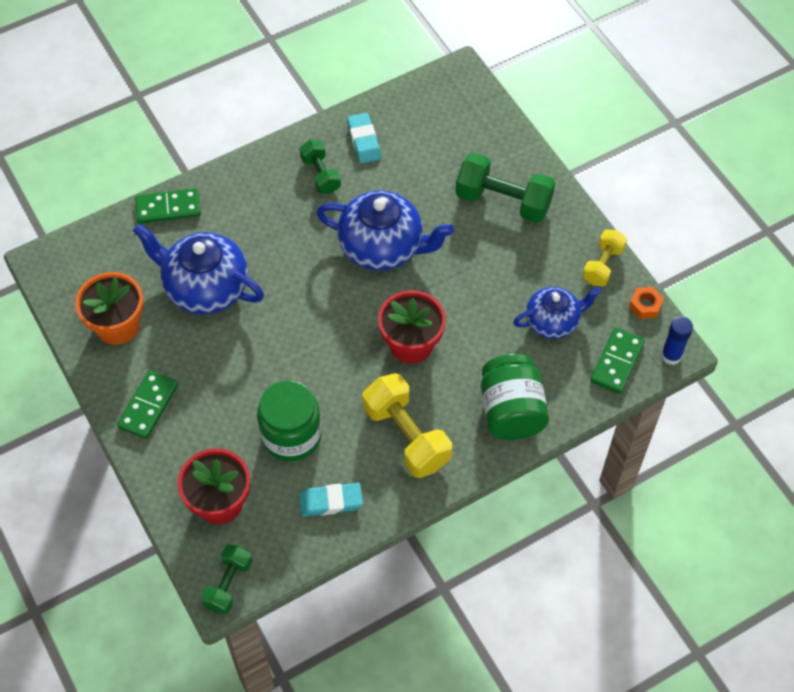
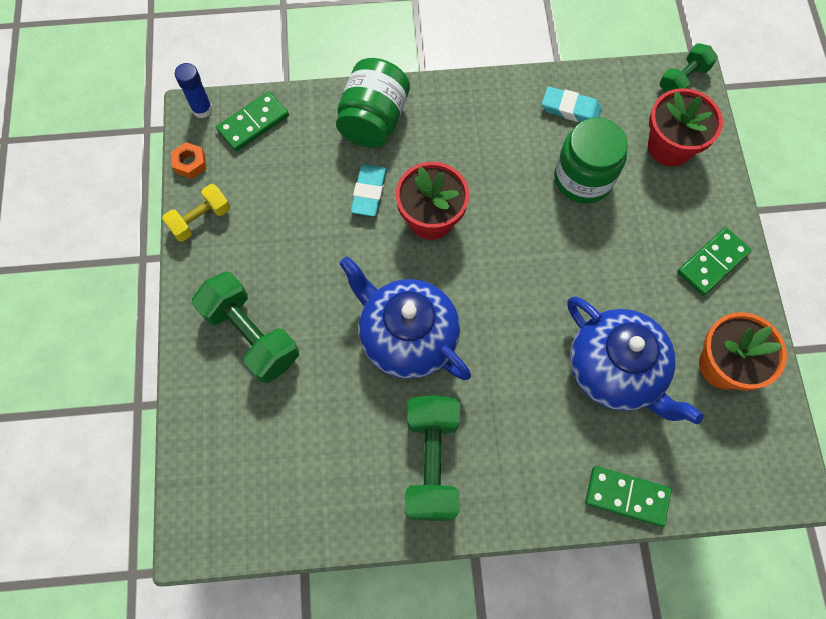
camera: 155 degrees left, 10 degrees up
green dumbbell [300,140,341,194] -> green dumbbell [405,395,460,521], size x1.68
turquoise eraser [347,113,381,163] -> turquoise eraser moved to [351,164,387,217]
yellow dumbbell [363,373,452,478] -> none
blue teapot [513,287,601,339] -> none

